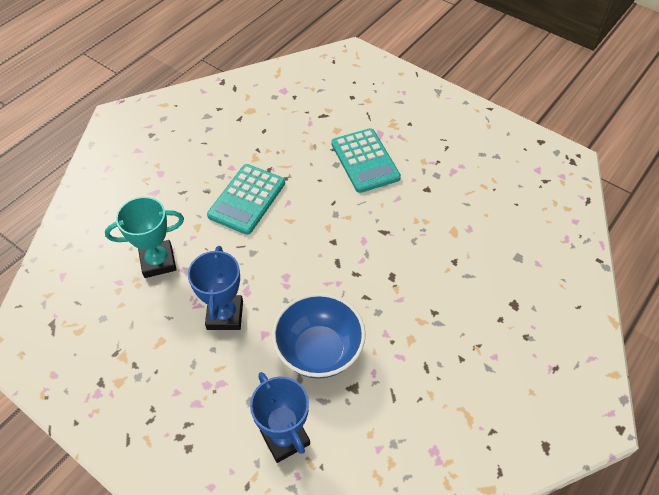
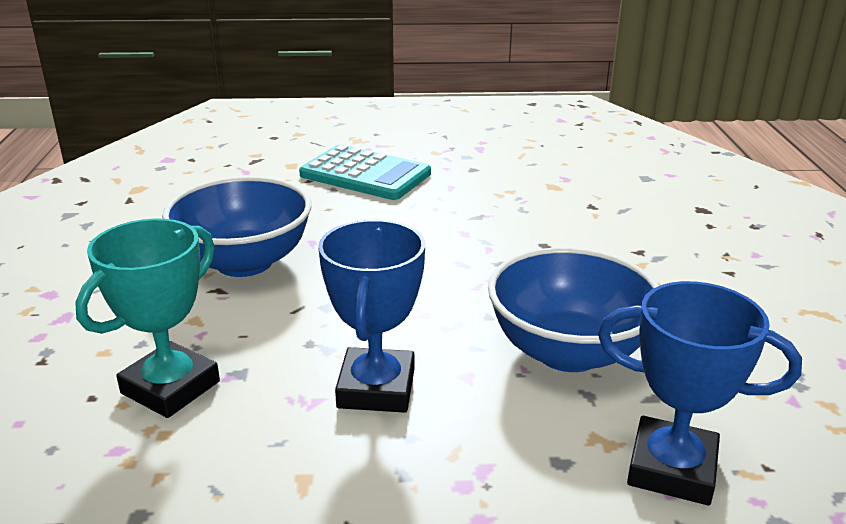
camera: 40 degrees left, 25 degrees down
blue trophy [188,246,243,330] -> blue trophy turned 45 degrees clockwise [318,220,425,413]
turquoise calculator [207,164,285,235] -> blue bowl [162,176,312,277]

